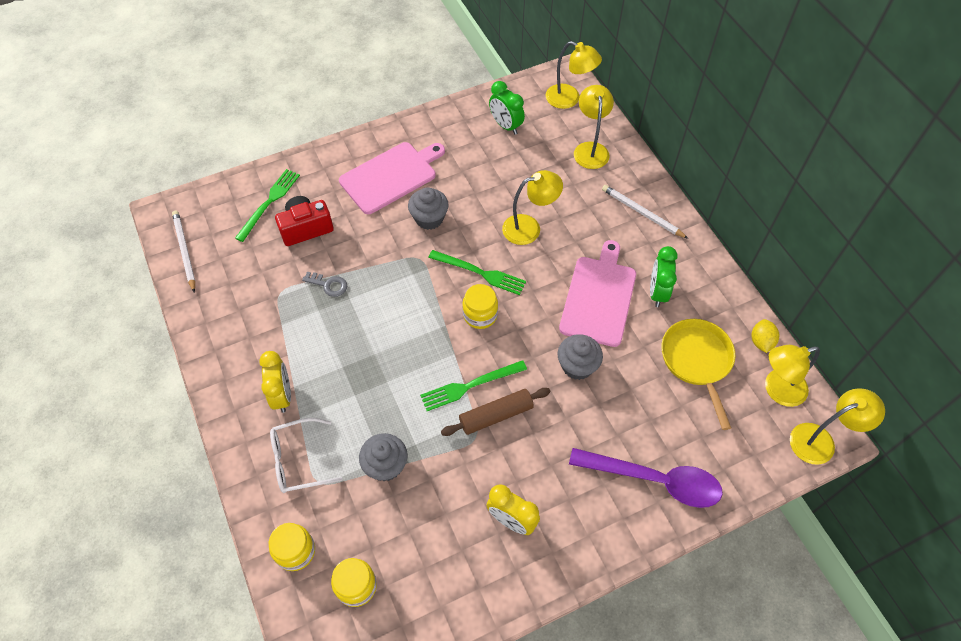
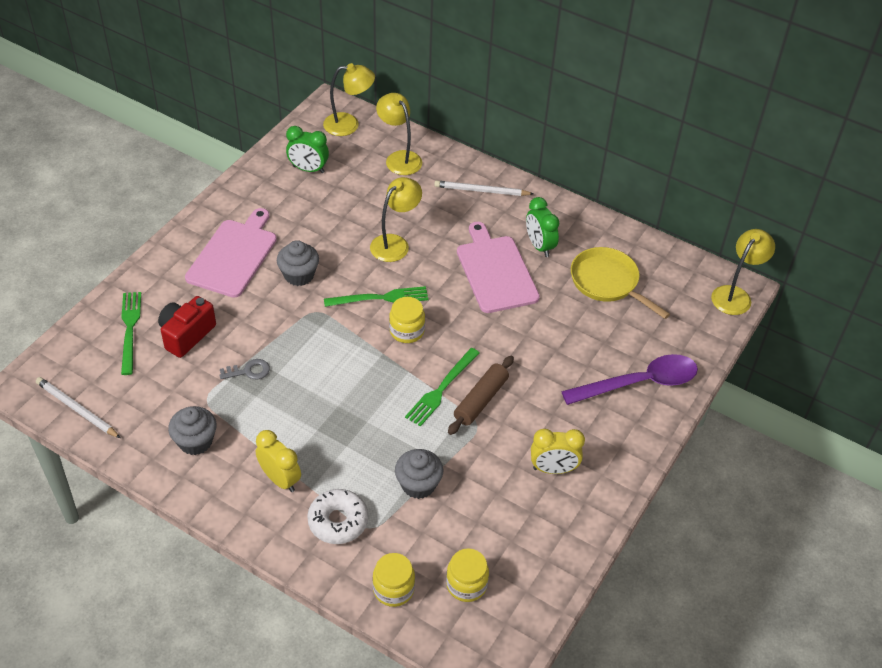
camera: 35 degrees left, 10 degrees down
white glasses [270,418,343,493] -> white donut [307,489,368,544]
grey cupcake [558,334,603,380] -> grey cupcake moved to [168,406,217,455]
yellow lemon [752,319,779,353] -> none
yellow lamp [765,345,820,407] -> none

